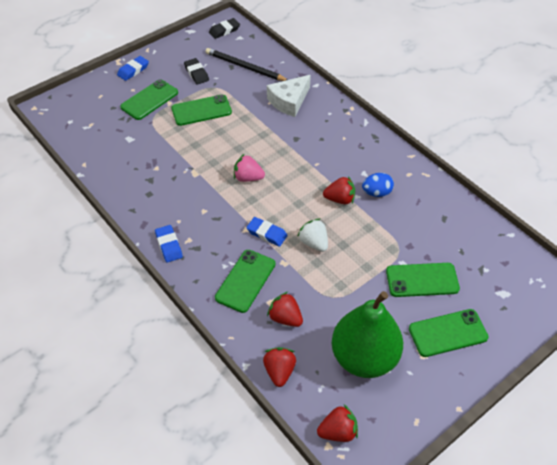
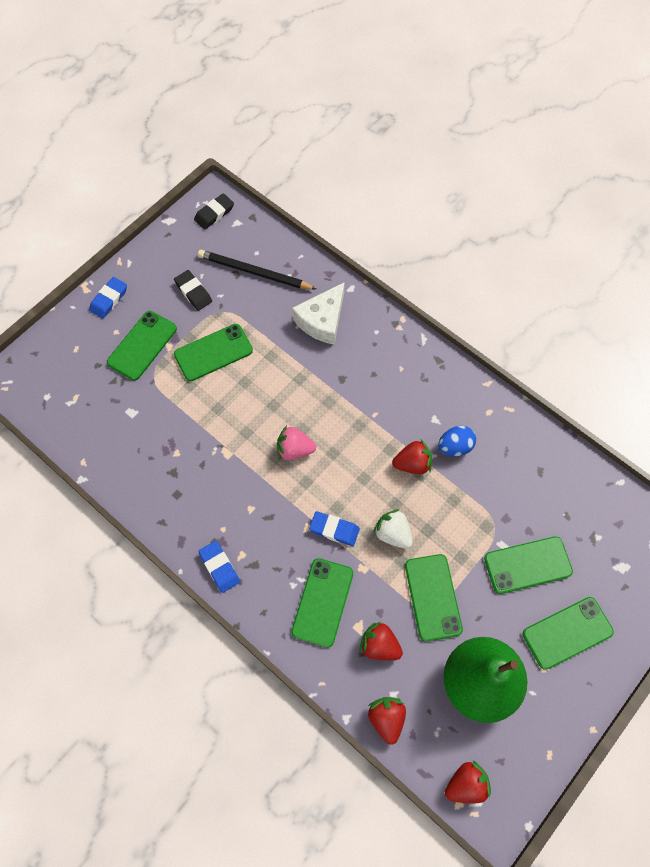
camera: 10 degrees left, 15 degrees up
none -> green phone [405,554,463,641]

